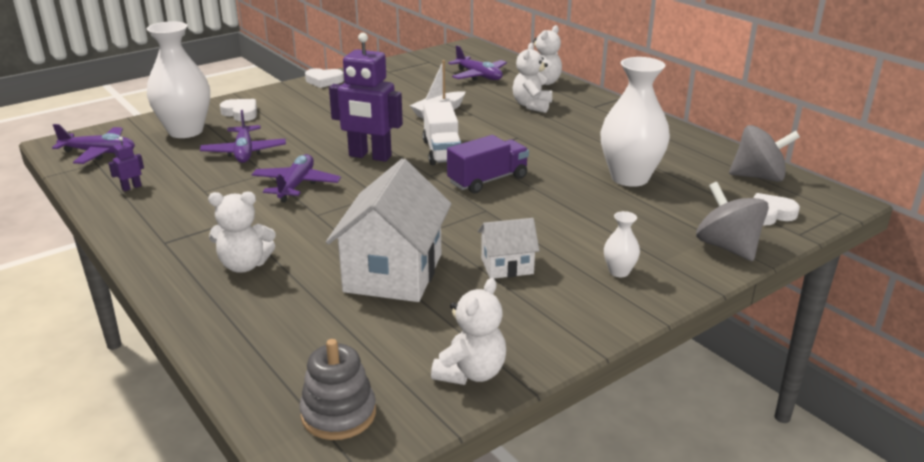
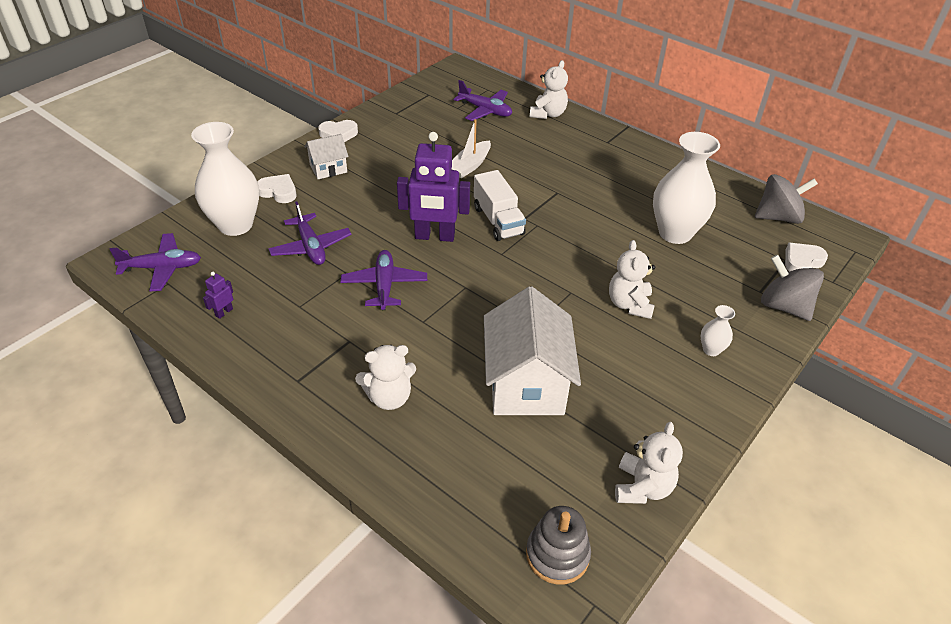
camera: 15 degrees left, 15 degrees up
purple truck [447,135,529,194] -> none
white house [478,218,539,279] -> white house moved to [304,134,349,179]
white teddy bear [513,43,552,113] -> white teddy bear moved to [609,240,655,319]

